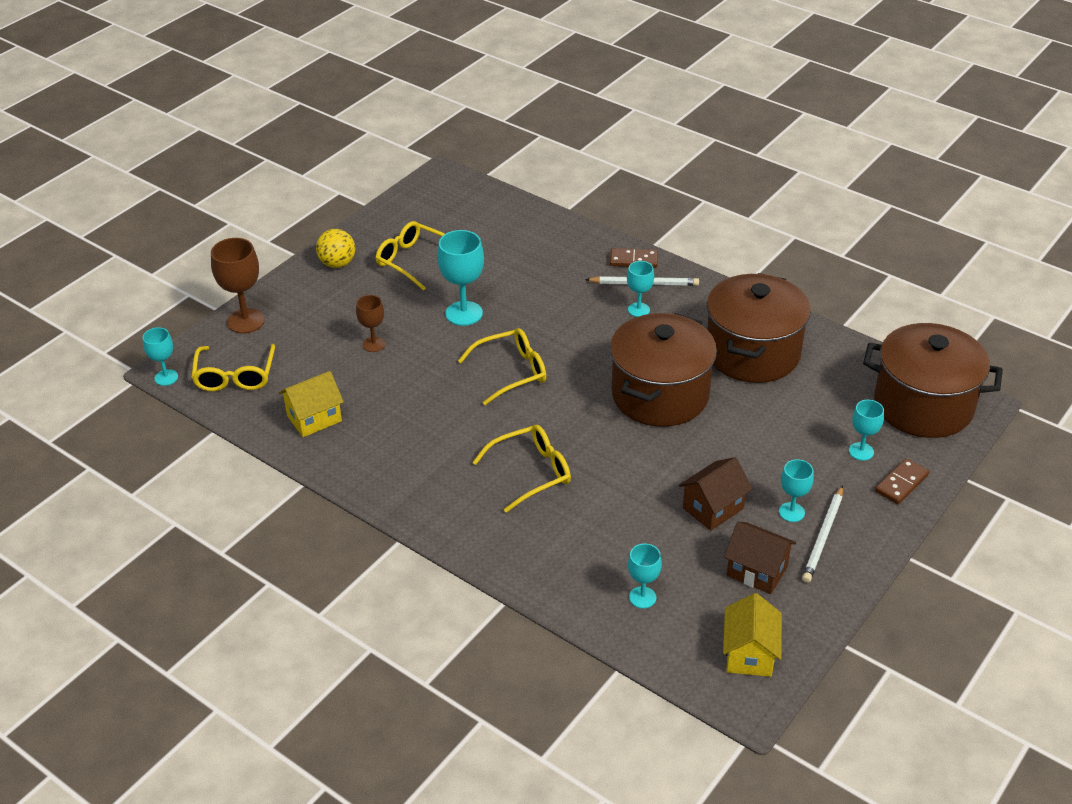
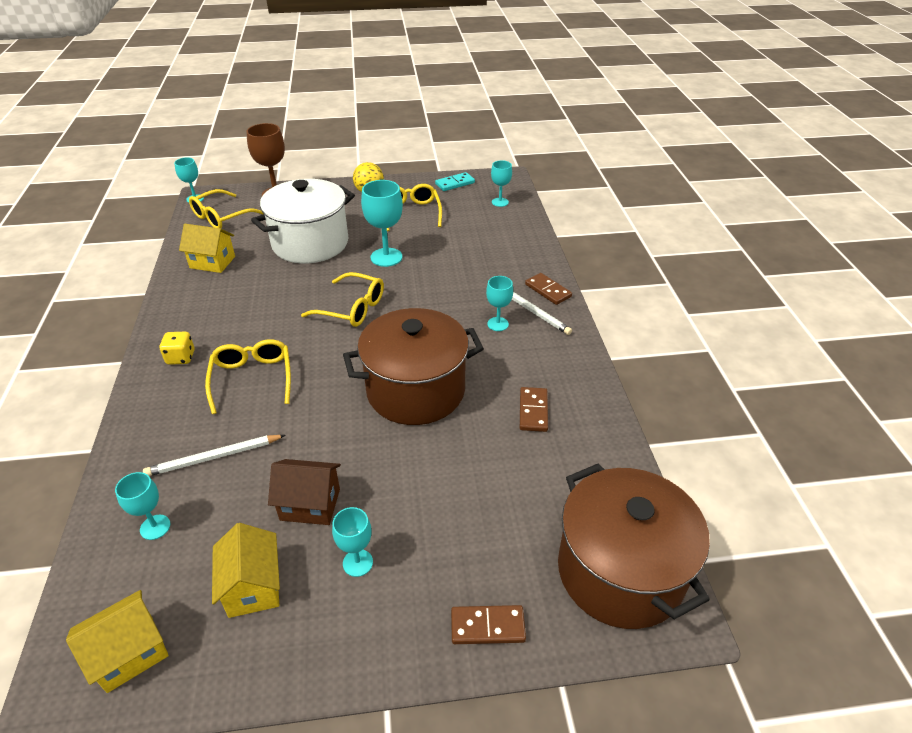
camera: 45 degrees right, 0 degrees up
brown goblet [356,295,385,352] -> white pot [251,179,355,264]
yellow glasses [472,425,571,513] -> yellow glasses turned 120 degrees counterclockwise [205,339,291,414]
brown pot [707,273,811,383] -> brown domino [520,387,548,432]
brown house [724,522,796,594] -> yellow house [212,523,280,618]
white pencil [802,485,843,583] -> white pencil moved to [143,435,285,476]
turquoise goblet [849,400,884,461] -> turquoise goblet moved to [491,160,512,207]
none -> yellow dice [159,332,195,365]
none -> turquoise domino [435,172,475,191]

